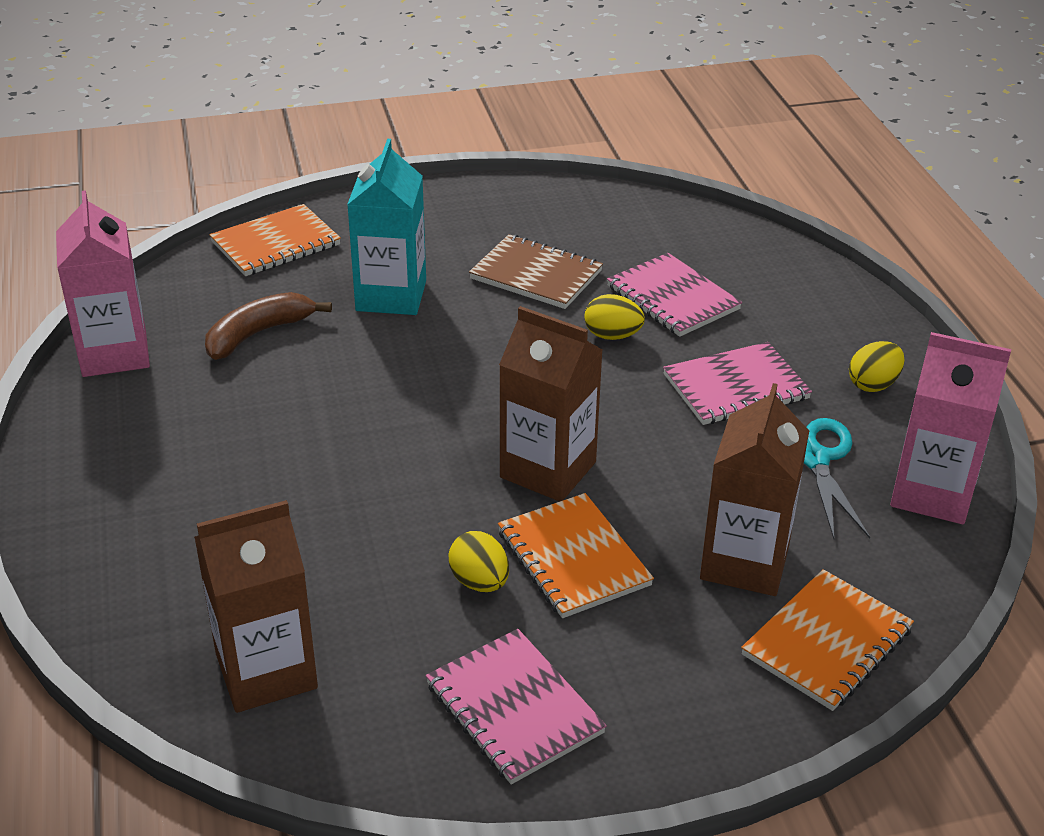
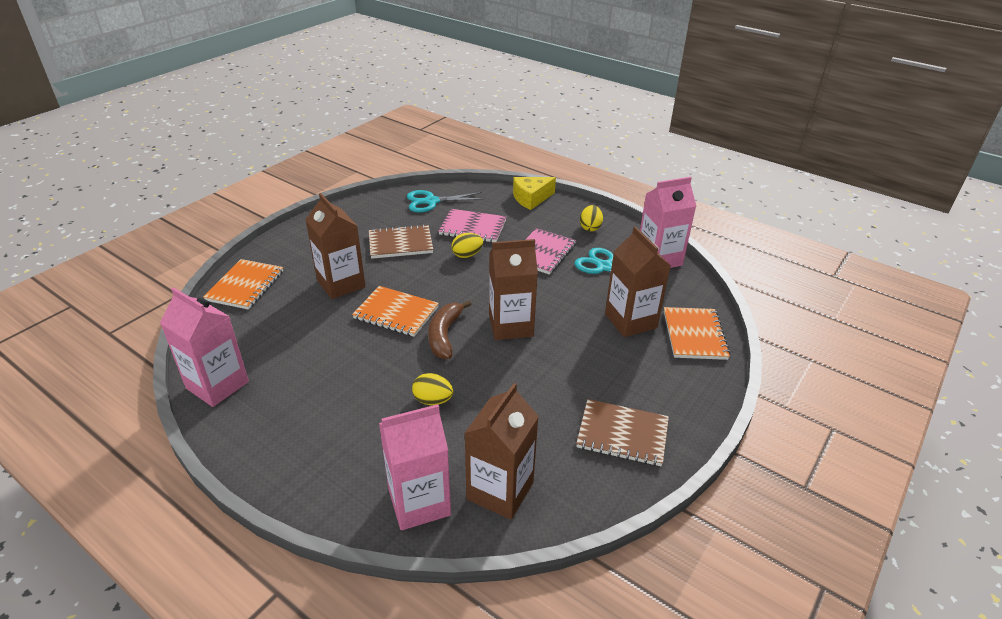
camera: 40 degrees left, 0 degrees up
brown banana [205,292,332,360] -> brown banana moved to [428,300,472,359]
turquoise carton [347,139,426,315] -> brown carton [305,193,366,299]
pink notebook [426,629,607,784] -> brown notebook [576,399,669,466]
yellow egg [448,531,509,592] -> yellow egg moved to [412,373,453,405]
orange notebook [498,493,654,618] -> orange notebook moved to [352,286,439,337]
none -> pink carton [379,404,451,530]
none -> turquoise scissors [407,190,485,213]
none -> yellow cheese [513,177,556,210]

